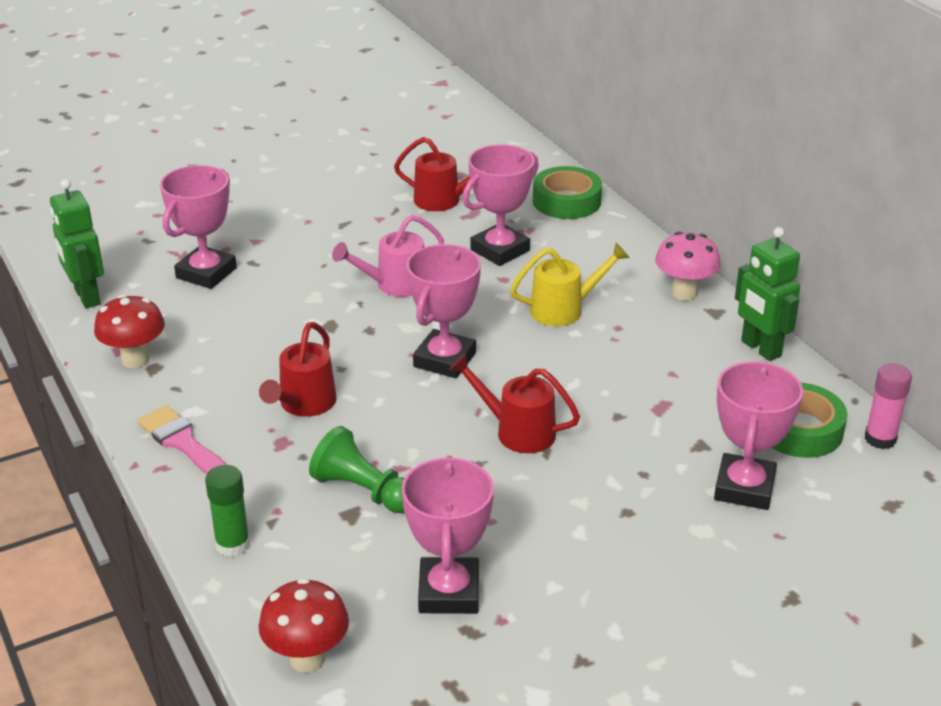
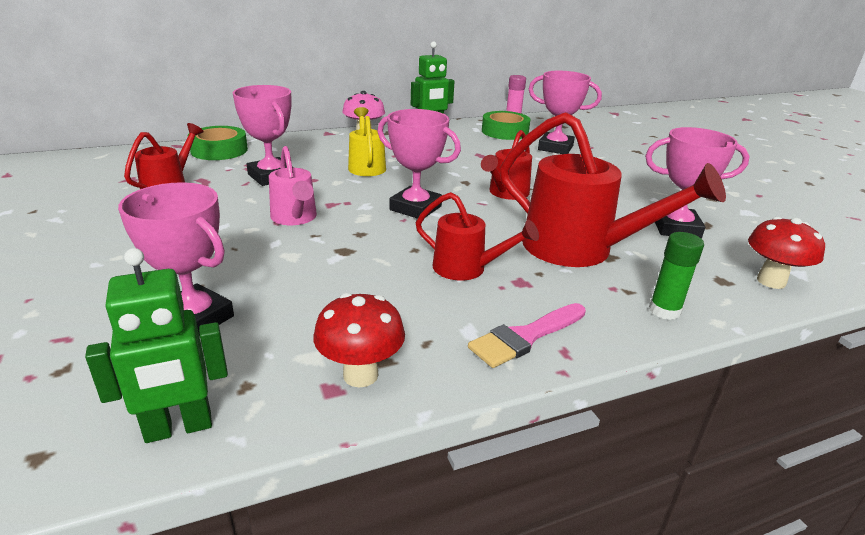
camera: 85 degrees left, 5 degrees down
green pawn [309,426,404,513] -> red watering can [500,112,726,267]

